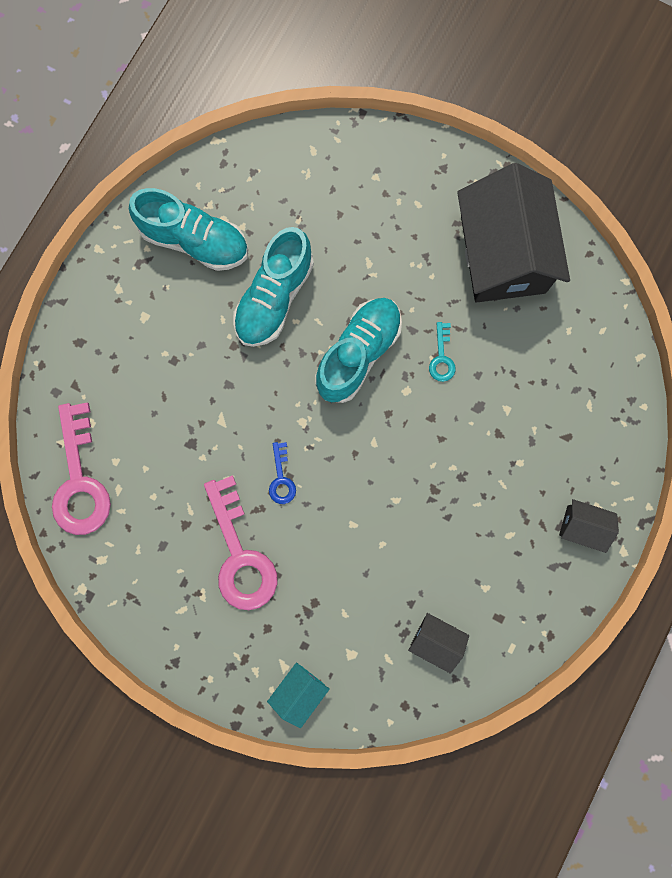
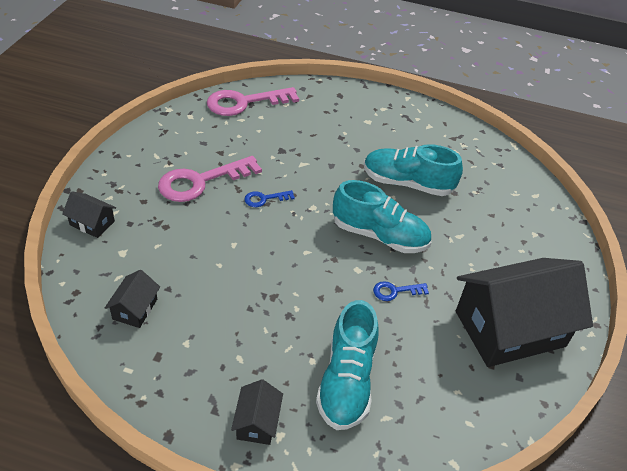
camera: 75 degrees right, 35 degrees down
turquoise shoe [129,188,248,271] -> turquoise shoe moved to [316,300,378,430]
turquoise house [267,662,330,728] -> black house [62,191,116,238]
turquoise key [429,322,456,382] -> blue key [373,281,429,301]

